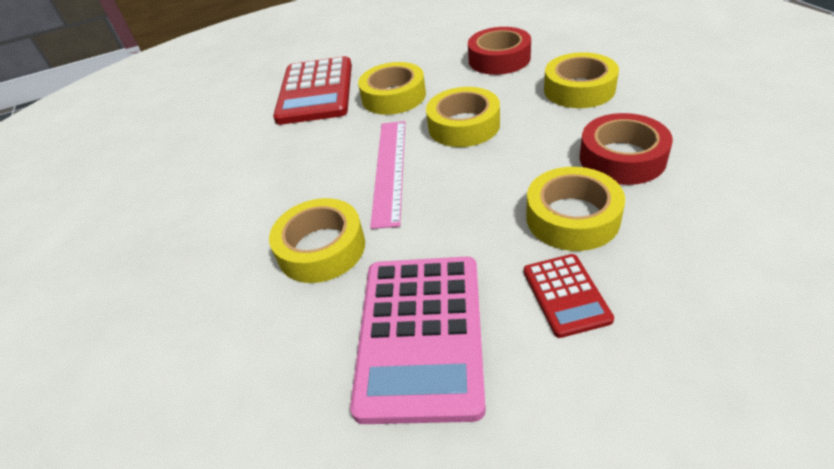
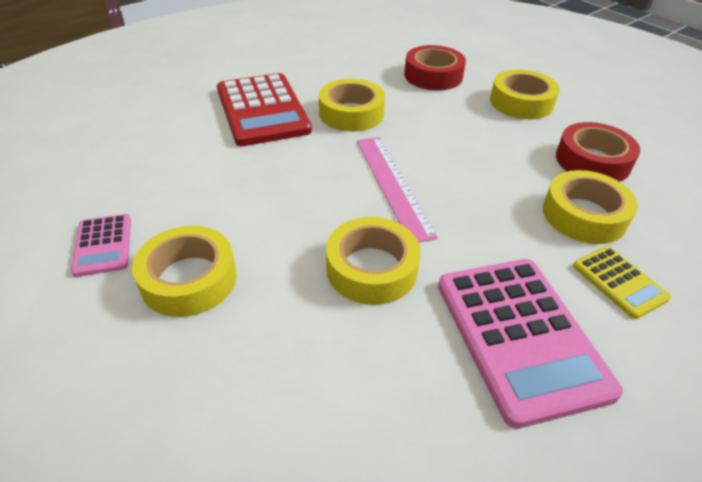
camera: 25 degrees left, 0 degrees up
yellow tape [426,87,500,147] -> yellow tape moved to [132,226,237,317]
red calculator [524,254,614,338] -> yellow calculator [573,246,671,319]
none -> pink calculator [71,214,131,277]

